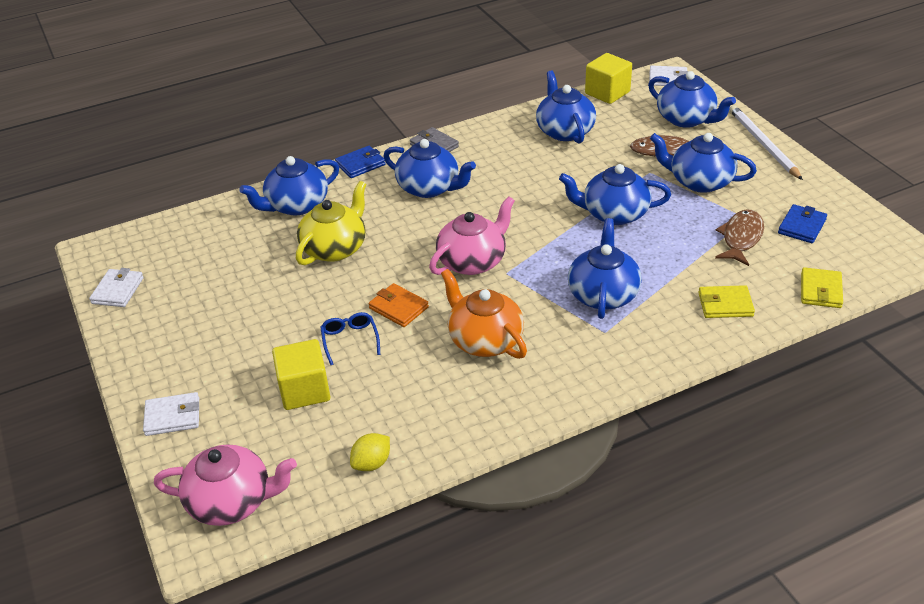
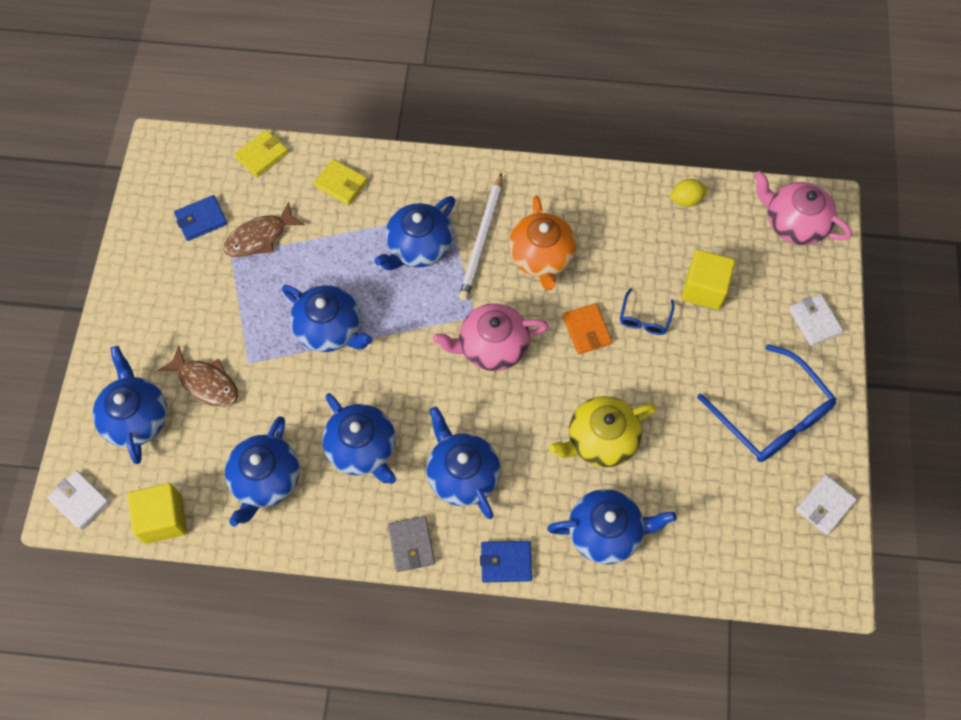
camera: 150 degrees left, 25 degrees up
white wallet [143,392,199,436] -> white wallet turned 45 degrees clockwise [789,294,843,346]
blue teapot [650,133,757,193] -> blue teapot moved to [322,393,396,484]
white pencil [730,105,803,180] -> white pencil moved to [459,173,502,301]
none -> blue glasses [697,344,837,462]

